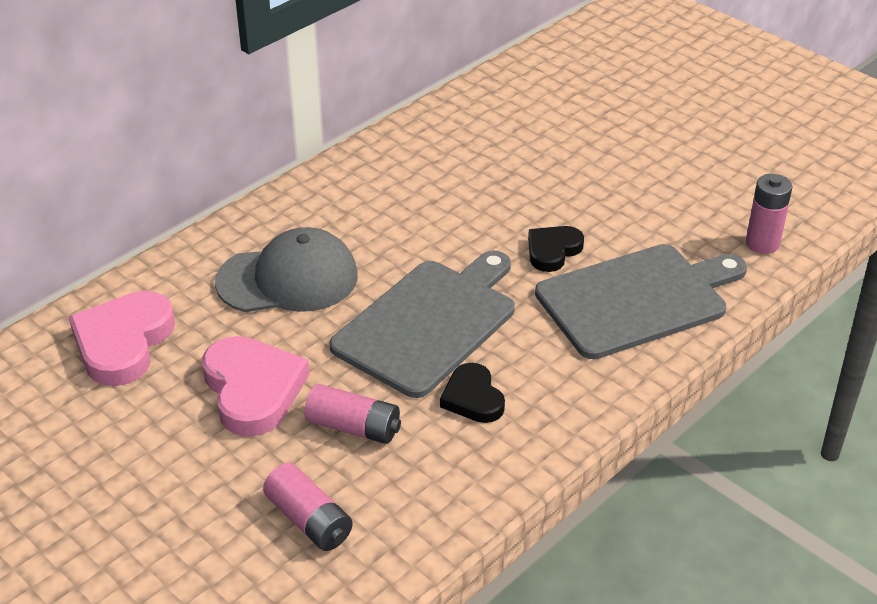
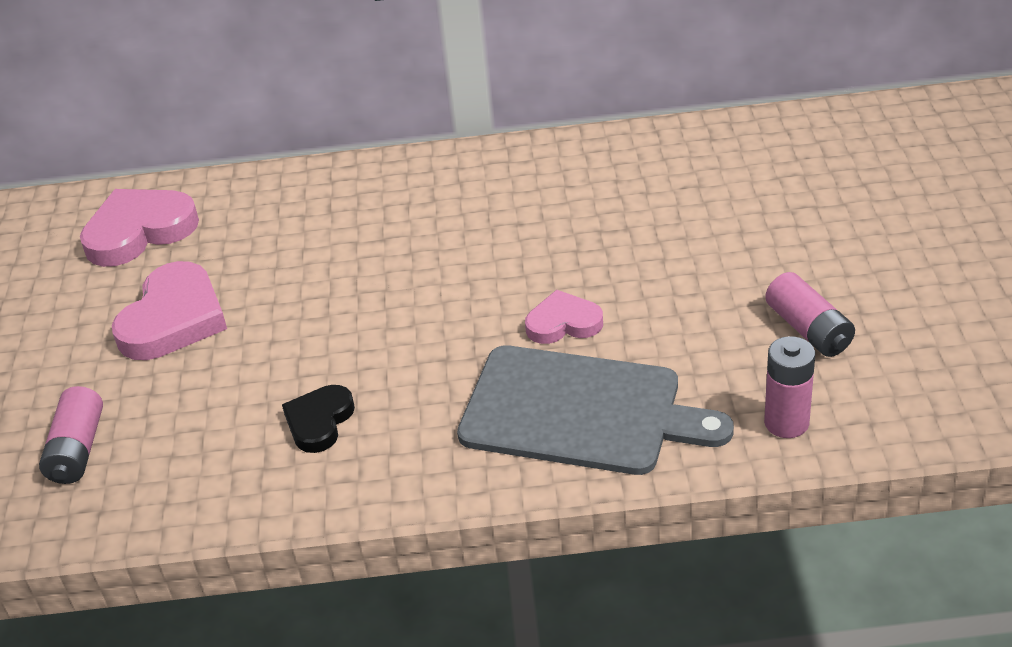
camera: 45 degrees right, 0 degrees up
grey cap [215,227,358,312] -> none
pink battery [305,384,401,444] -> pink battery moved to [765,272,855,357]
grey cutting board [329,251,515,398] -> none
black heart [528,226,584,272] -> pink heart [525,290,603,344]

